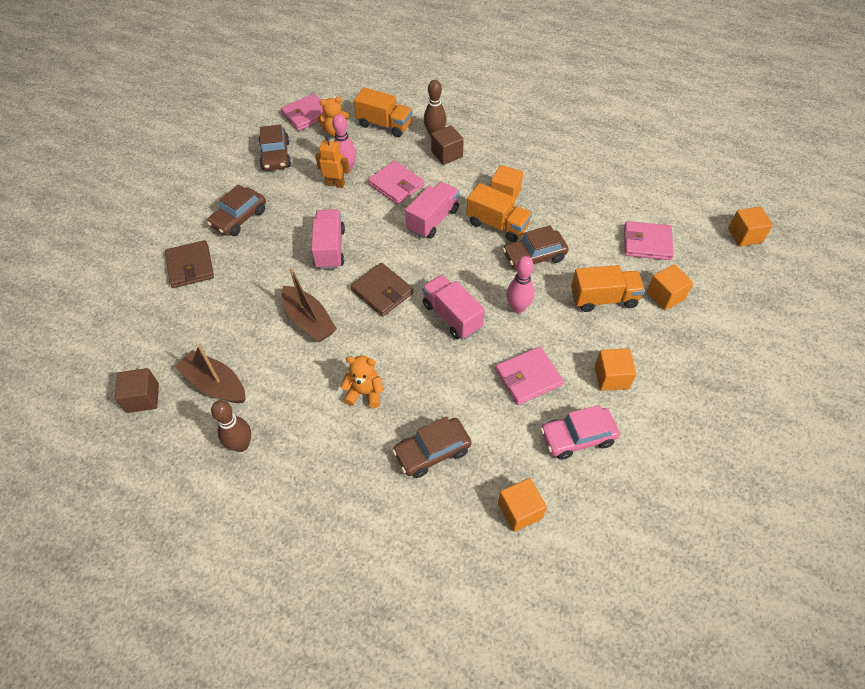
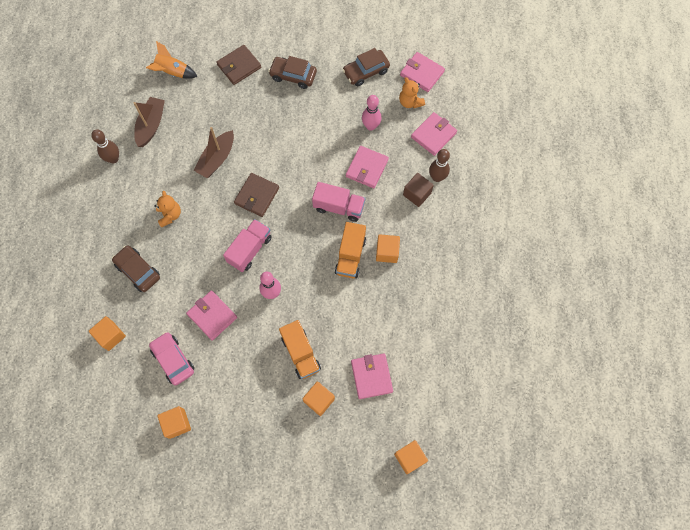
camera: 70 degrees right, 15 degrees up
brown cube [115,368,159,413] -> none
pink truck [311,209,345,270] -> none
orange robot [316,136,349,188] -> none
orange truck [354,87,413,137] -> pink wallet [411,112,457,156]
brown car [503,225,569,269] -> none
orange cube [595,348,636,391] -> orange cube moved to [157,406,191,439]
none -> orange rocket [146,41,198,79]

